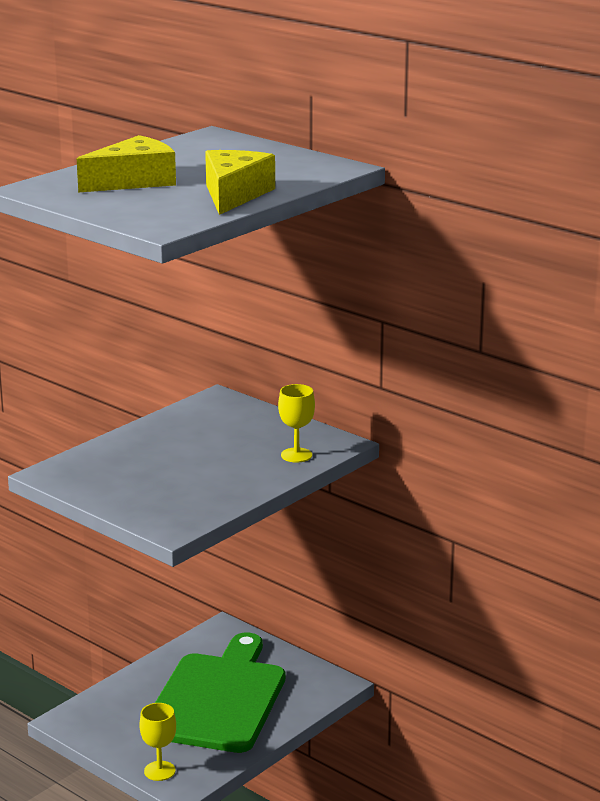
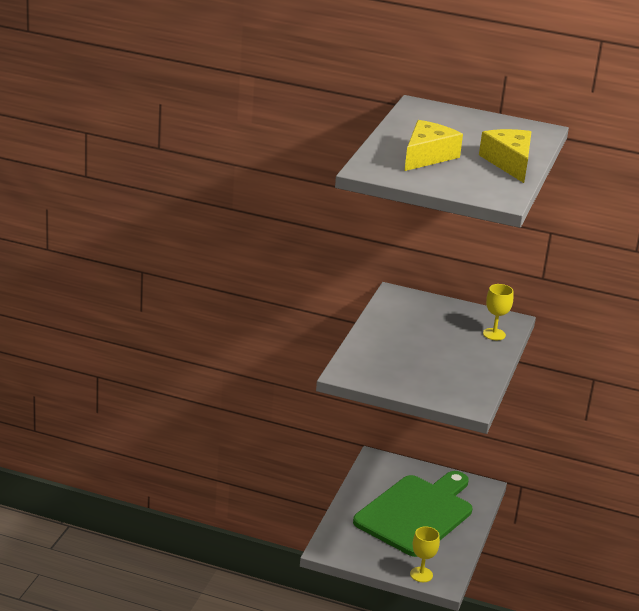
camera: 25 degrees left, 5 degrees up
green cutting board [155,632,285,753] -> green cutting board turned 45 degrees clockwise [353,471,472,557]

